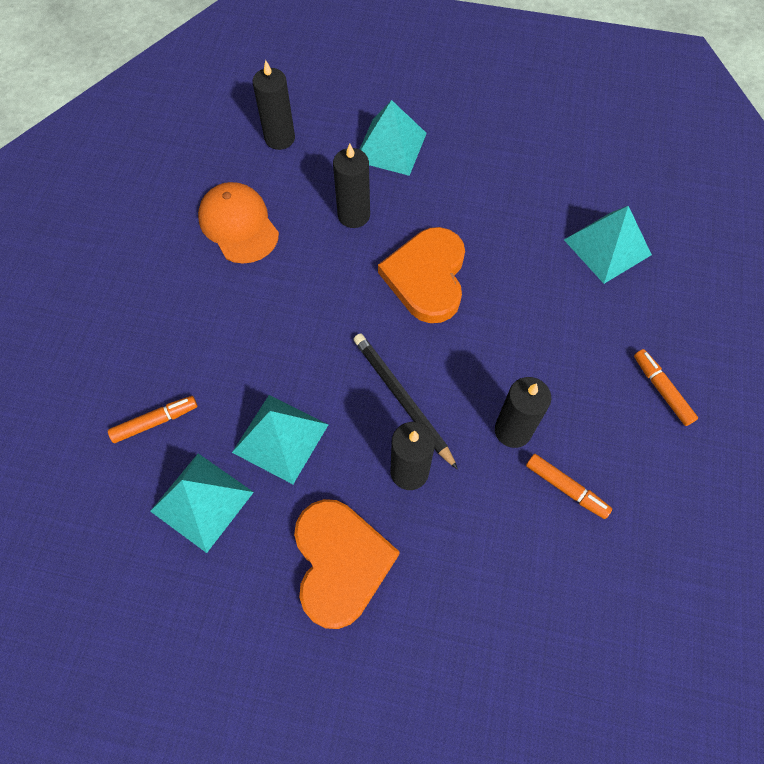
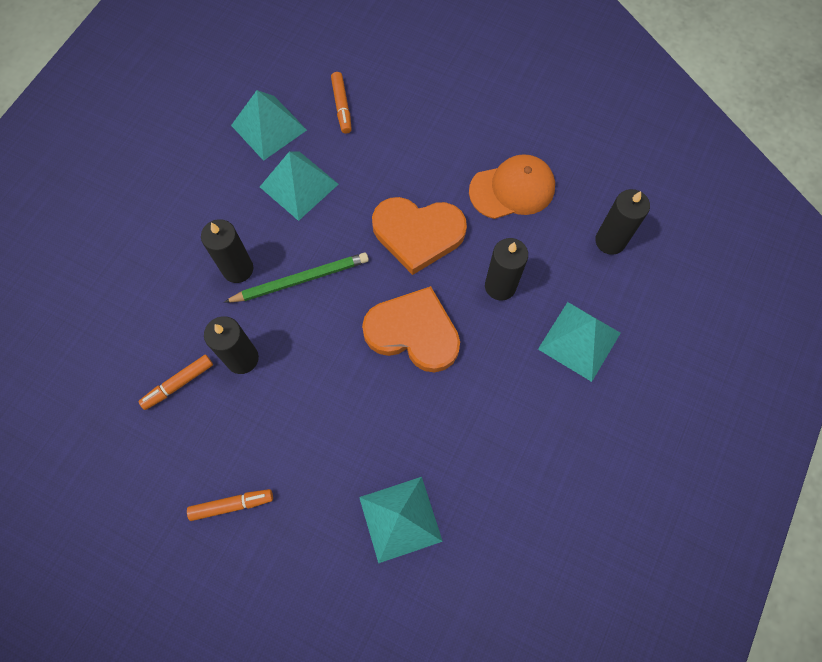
camera: 105 degrees right, 5 degrees up
orange heart [294,499,400,629] -> orange heart moved to [372,197,467,275]
black pencil [353,334,458,470] -> green pencil [224,253,369,303]

